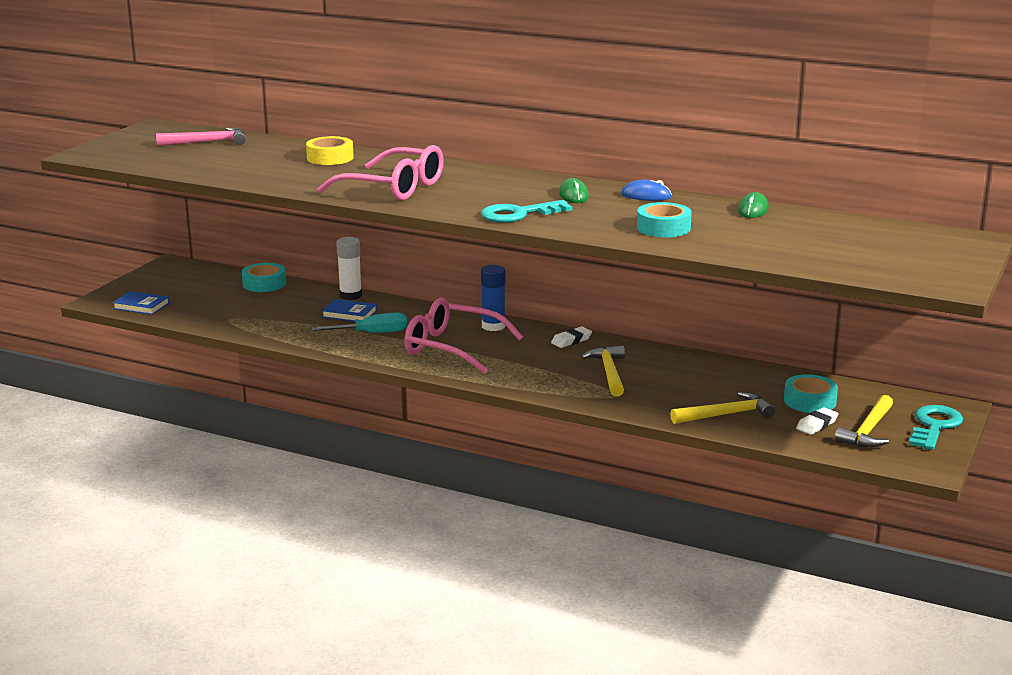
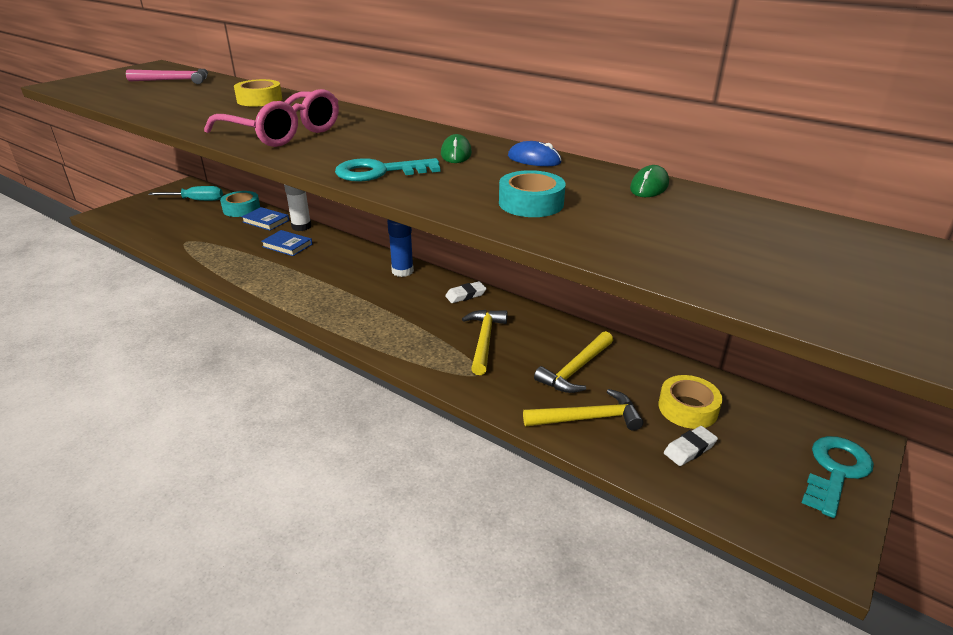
camera: 10 degrees right, 10 degrees up
blue book [113,291,170,315] -> blue book moved to [241,207,289,231]
turquoise screwdriver [311,313,407,333] -> turquoise screwdriver moved to [148,186,223,201]
pink glasses [404,298,523,374] -> none
turquoise tape [784,374,838,413] -> yellow tape [658,375,723,429]
yellow hammer [835,395,893,448] -> yellow hammer moved to [534,331,613,393]

